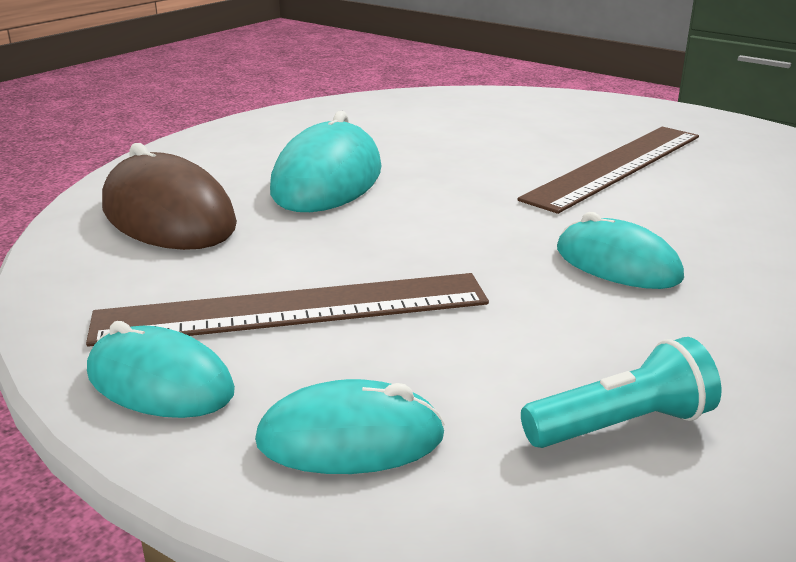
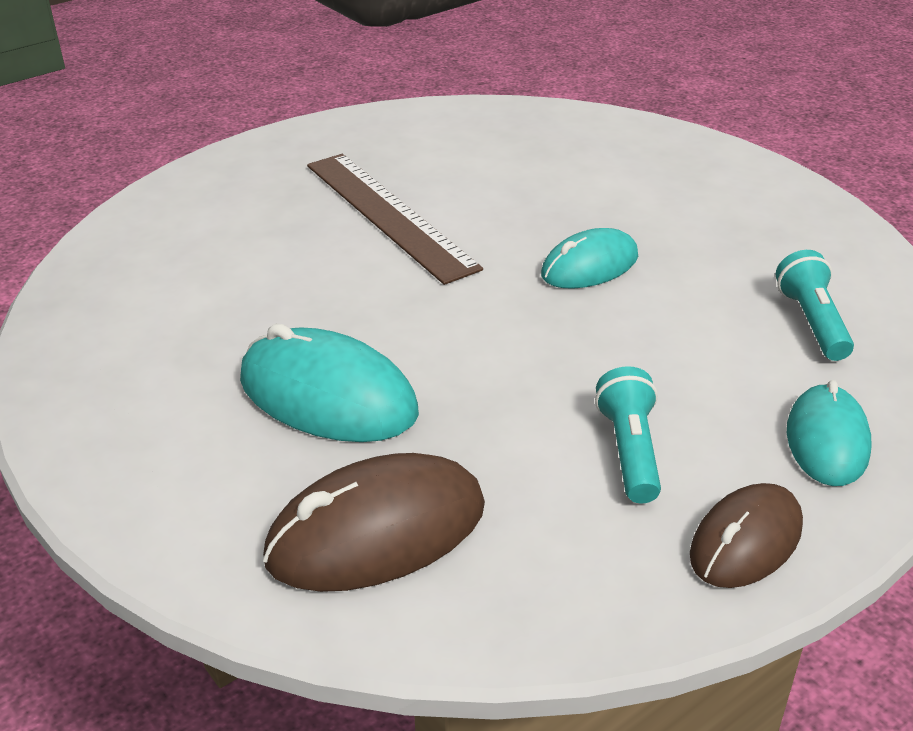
camera: 75 degrees left, 10 degrees up
brown ruler [86,273,489,347] -> turquoise flashlight [595,366,661,503]
turquoise mouse [87,321,235,418] -> brown mouse [690,483,803,588]

